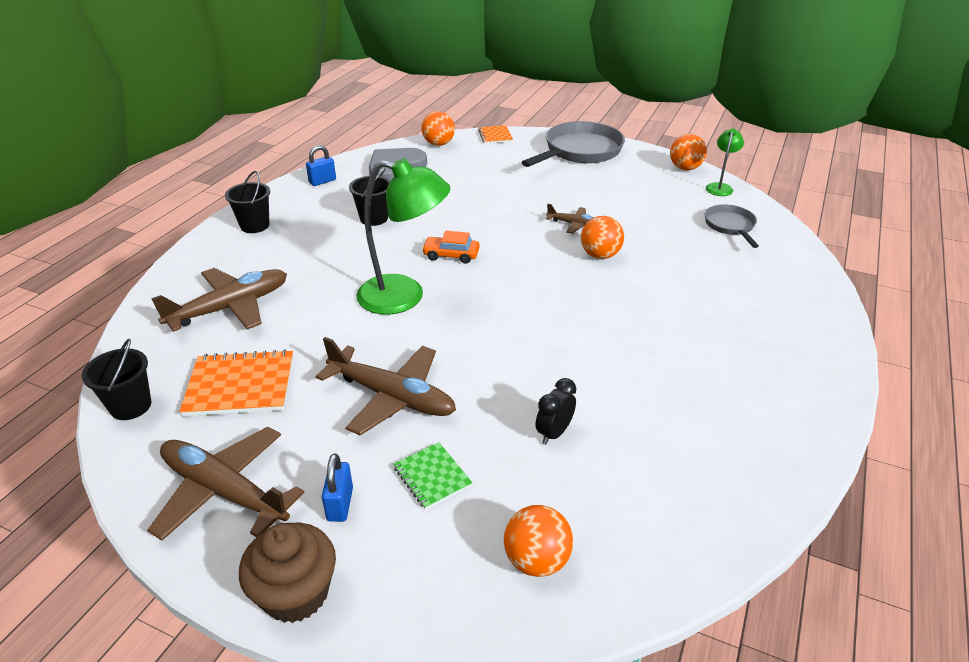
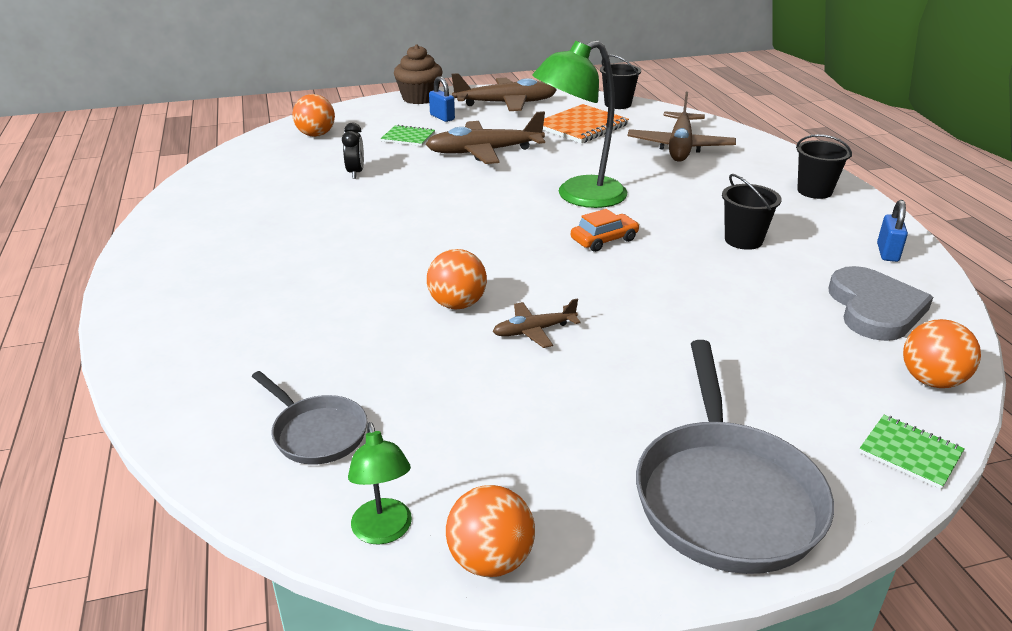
camera: 140 degrees right, 5 degrees down
orange notebook [478,125,513,144] -> green notebook [859,415,965,489]

